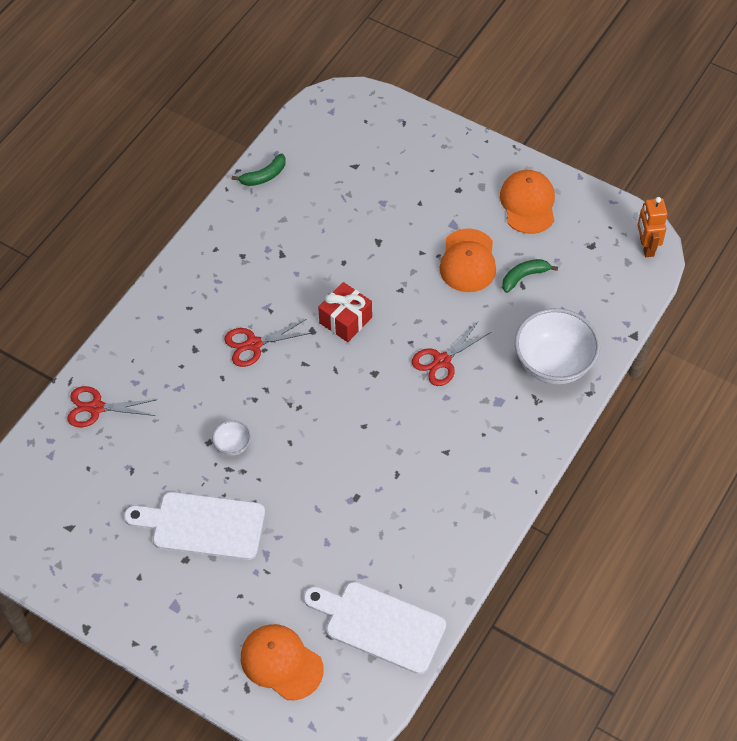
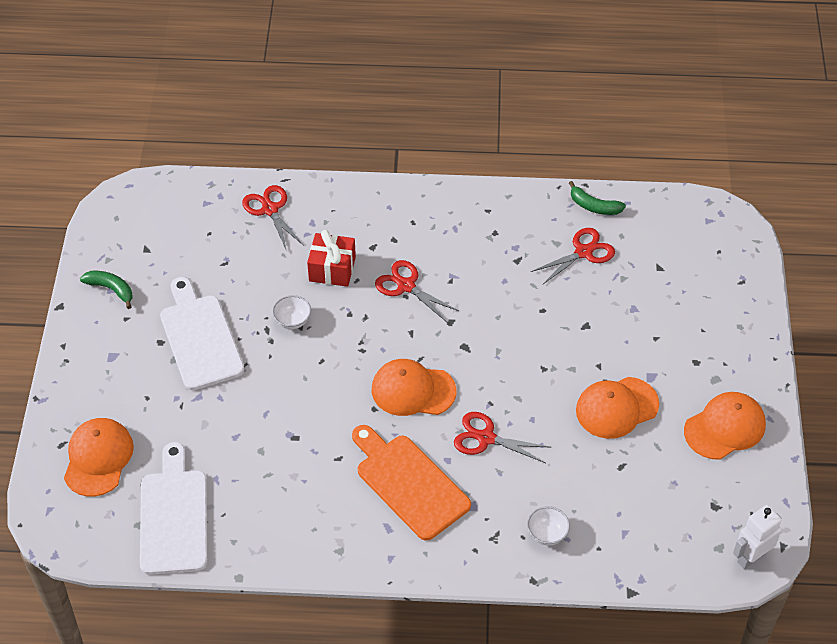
camera: 60 degrees right, 5 degrees down
red gift [318,282,372,342] -> red gift moved to [307,230,356,287]
green banana [502,259,558,293] -> green banana moved to [80,271,133,309]
white bowl [515,308,600,384] -> white bowl [527,506,570,546], size x0.44
orange robot [637,197,668,257] -> white robot [733,505,781,569]
none -> orange cutting board [352,425,471,541]
none -> orange cap [372,359,456,416]
none -> red scissors [531,228,615,285]

